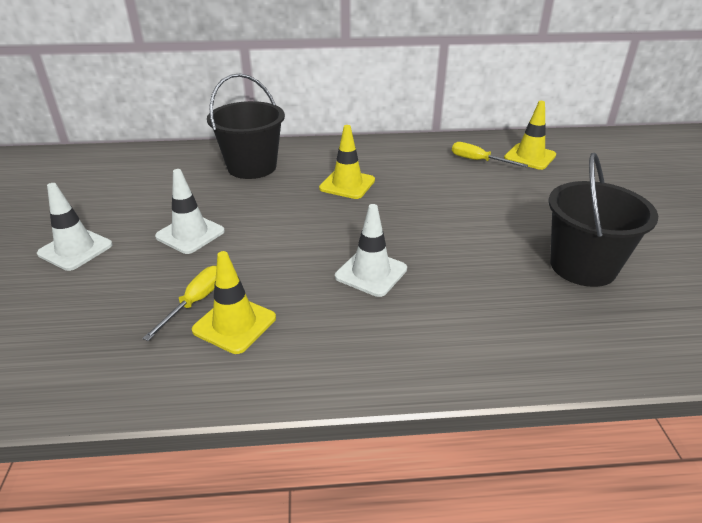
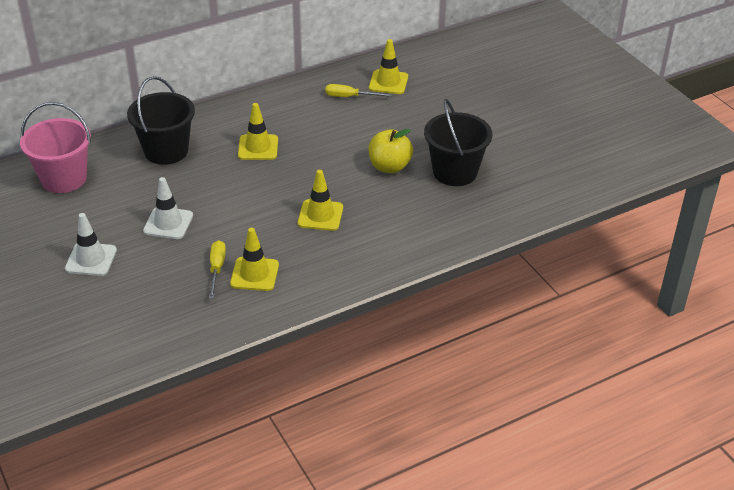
camera: 25 degrees left, 5 degrees up
white traffic cone [335,204,407,297] -> yellow traffic cone [298,170,343,231]
none -> pink bucket [20,102,91,193]
none -> yellow apple [368,129,413,173]

